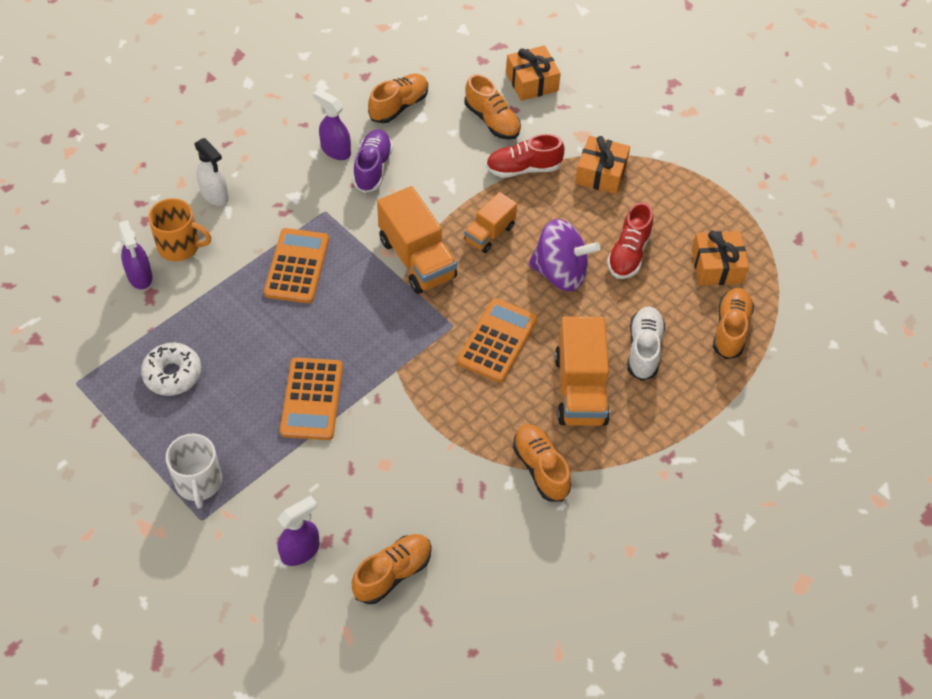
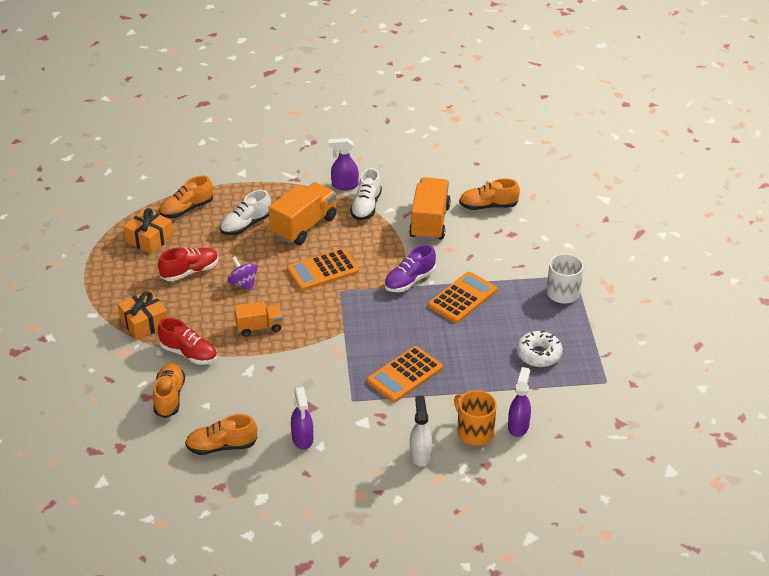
camera: 140 degrees left, 15 degrees down
purple spray bottle [278,496,320,566] -> purple spray bottle moved to [329,138,359,190]
purple shoe [353,129,393,193] -> purple shoe moved to [384,244,436,292]
orange truck [377,186,457,294] -> orange truck moved to [409,177,451,241]
orange gift [506,45,561,101] -> none
orange shoe [513,424,571,502] -> white shoe [350,168,382,220]
purple spinning top [528,219,600,292] -> purple spinning top [228,256,258,291], size x0.59

